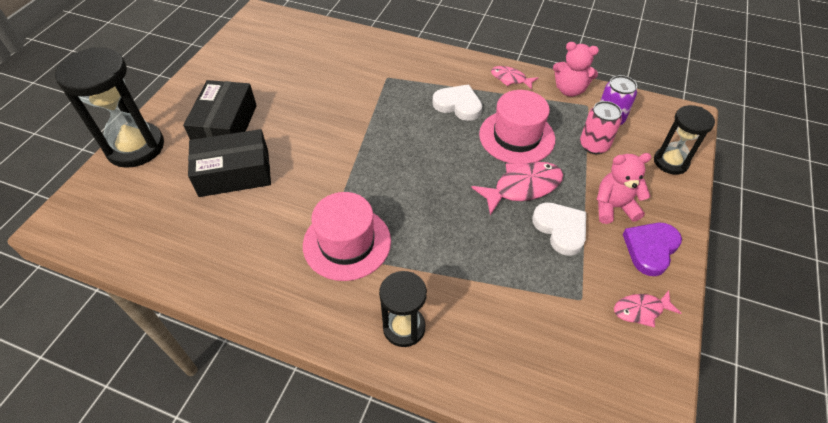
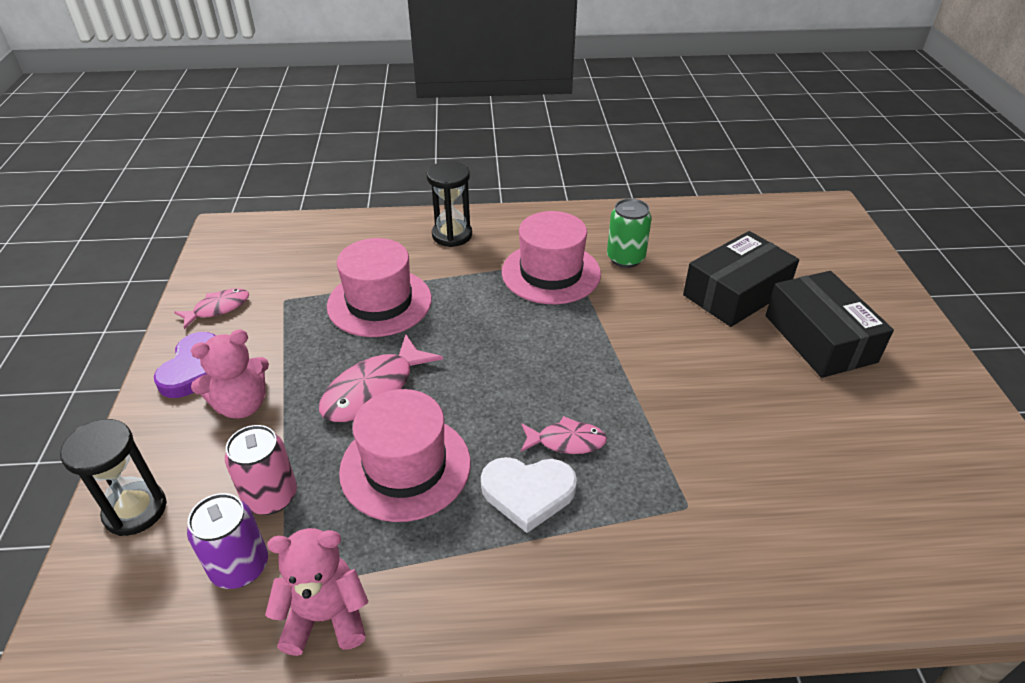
camera: 155 degrees right, 10 degrees down
black hourglass [55,47,164,168] -> none
pink fish [491,66,538,90] -> pink fish moved to [521,416,607,454]
white heart [532,202,586,256] -> none
none -> pink hat [327,238,432,337]
none -> green can [607,198,652,268]

